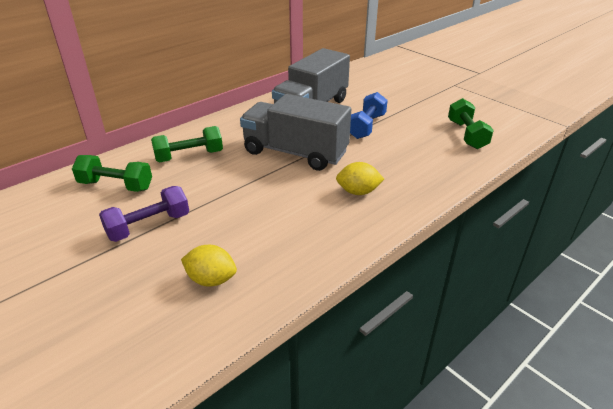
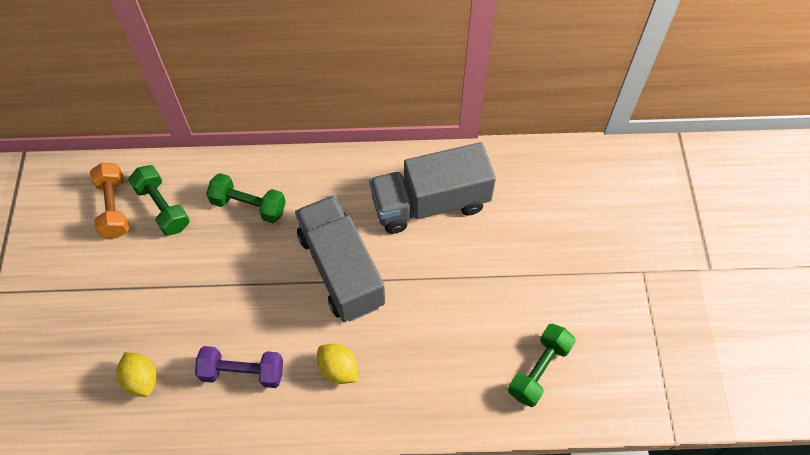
camera: 40 degrees right, 25 degrees up
purple dumbbell [99,186,189,242] -> purple dumbbell moved to [195,346,283,388]
blue dumbbell [350,92,388,139] -> none
none -> orange dumbbell [90,163,129,238]

